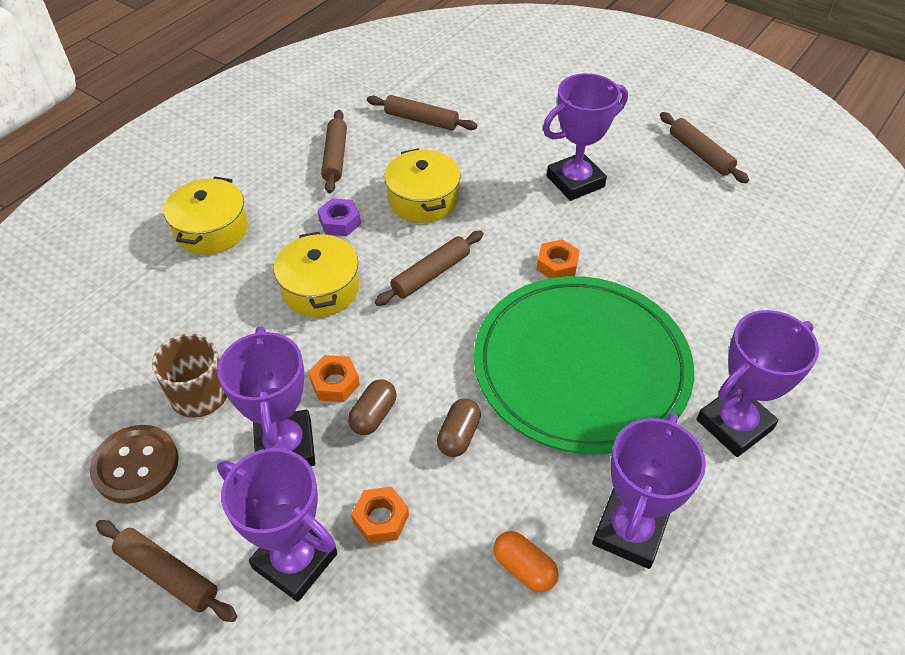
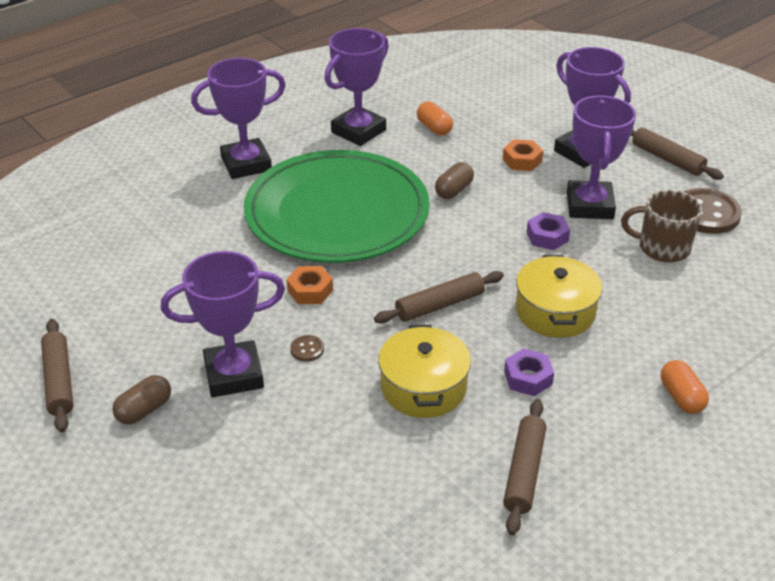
camera: 165 degrees left, 10 degrees down
yellow pot [164,177,248,255] -> orange capsule [661,360,709,414]
orange nut [308,355,360,402] -> purple nut [526,212,570,250]
brown capsule [348,379,397,435] -> brown capsule moved to [112,375,171,425]
brown rolling pin [367,95,478,131] -> none
none -> brown button [290,335,324,362]

